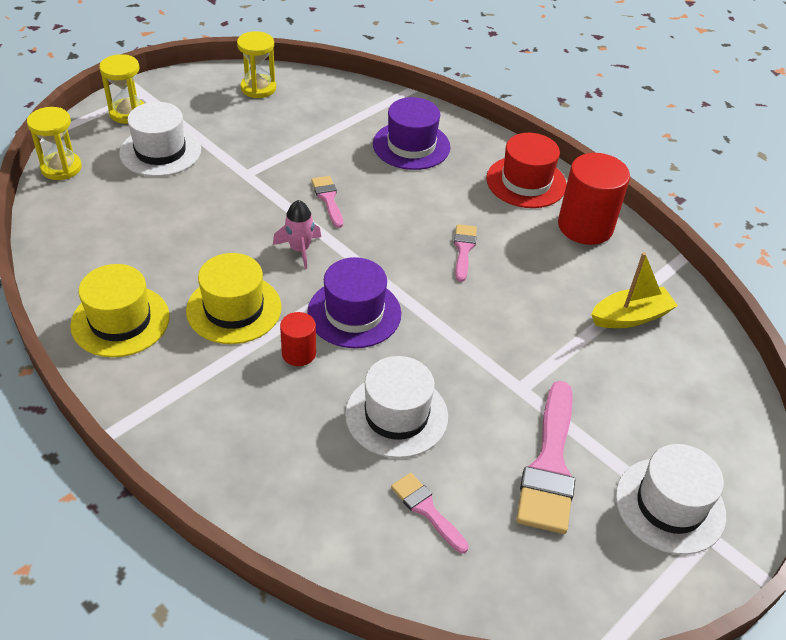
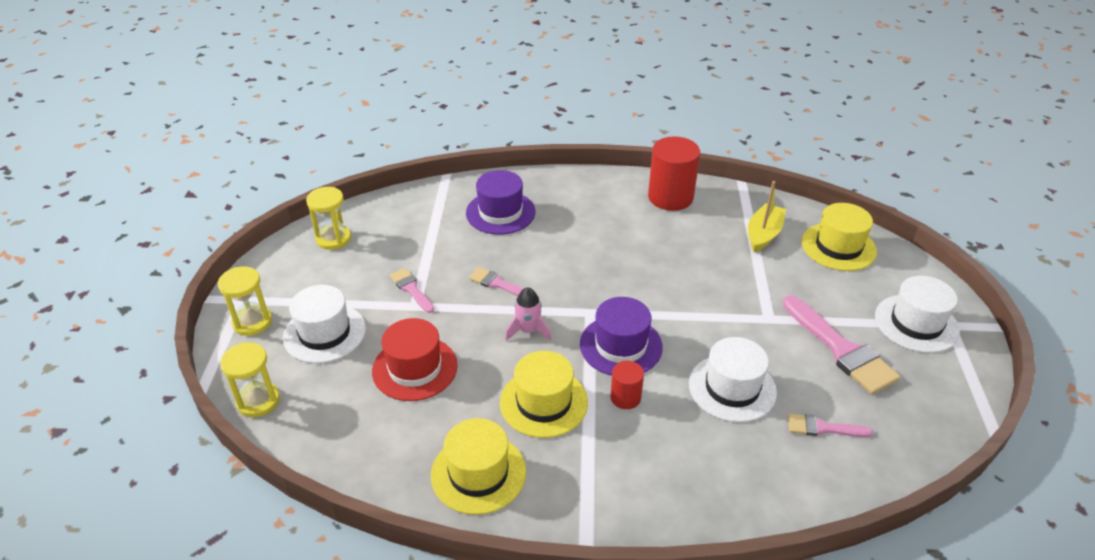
camera: 40 degrees left, 5 degrees down
pink brush [454,224,477,282] -> pink brush moved to [390,268,434,313]
red hat [486,133,567,208] -> red hat moved to [372,318,458,401]
none -> yellow hat [802,203,877,271]

